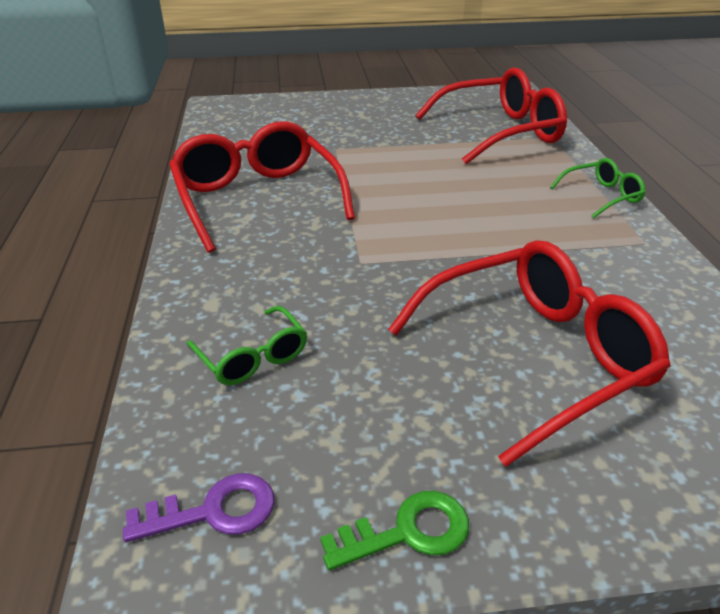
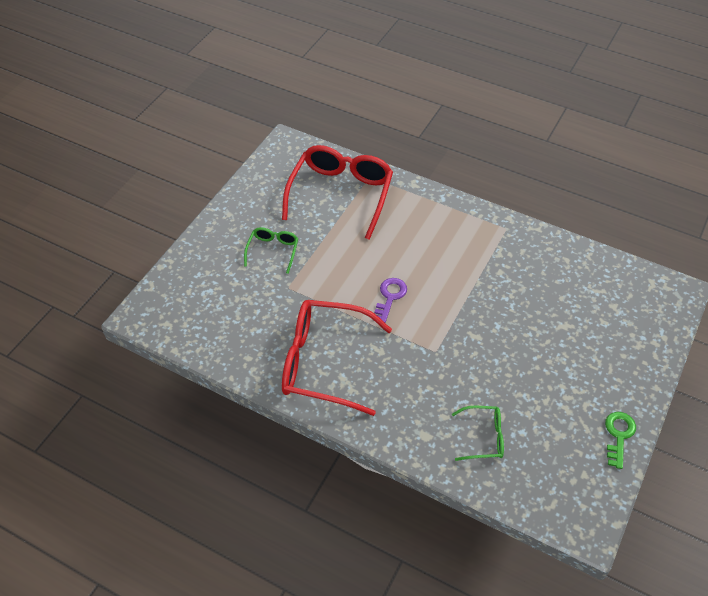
camera: 55 degrees left, 15 degrees up
purple key [123,473,275,542] -> purple key moved to [374,278,407,323]
red glasses [388,240,671,467] -> none
green glasses [550,158,646,219] -> green glasses moved to [244,227,298,274]

